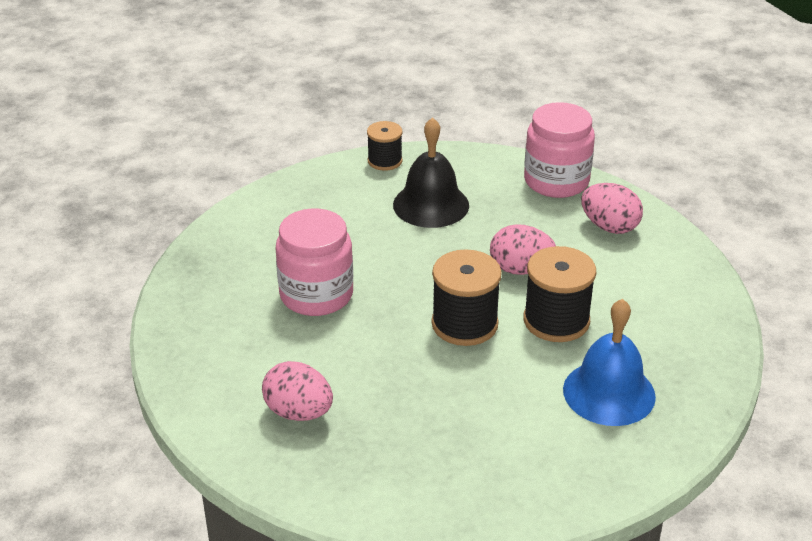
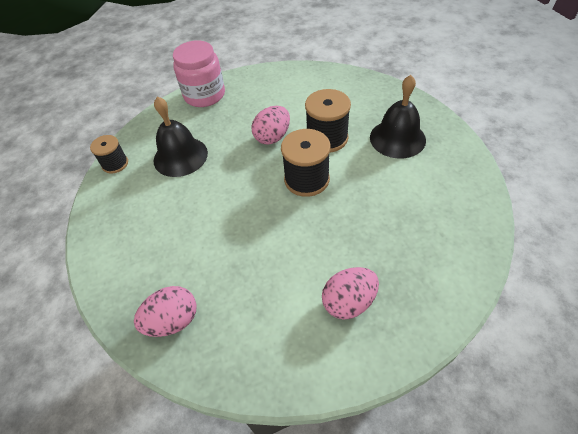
camera: 60 degrees left, 15 degrees up
pink jar [275,208,353,316] -> none
blue bell [563,299,656,426] -> black bell [370,75,426,158]
pink egg [581,183,643,234] -> pink egg moved to [134,286,197,337]

